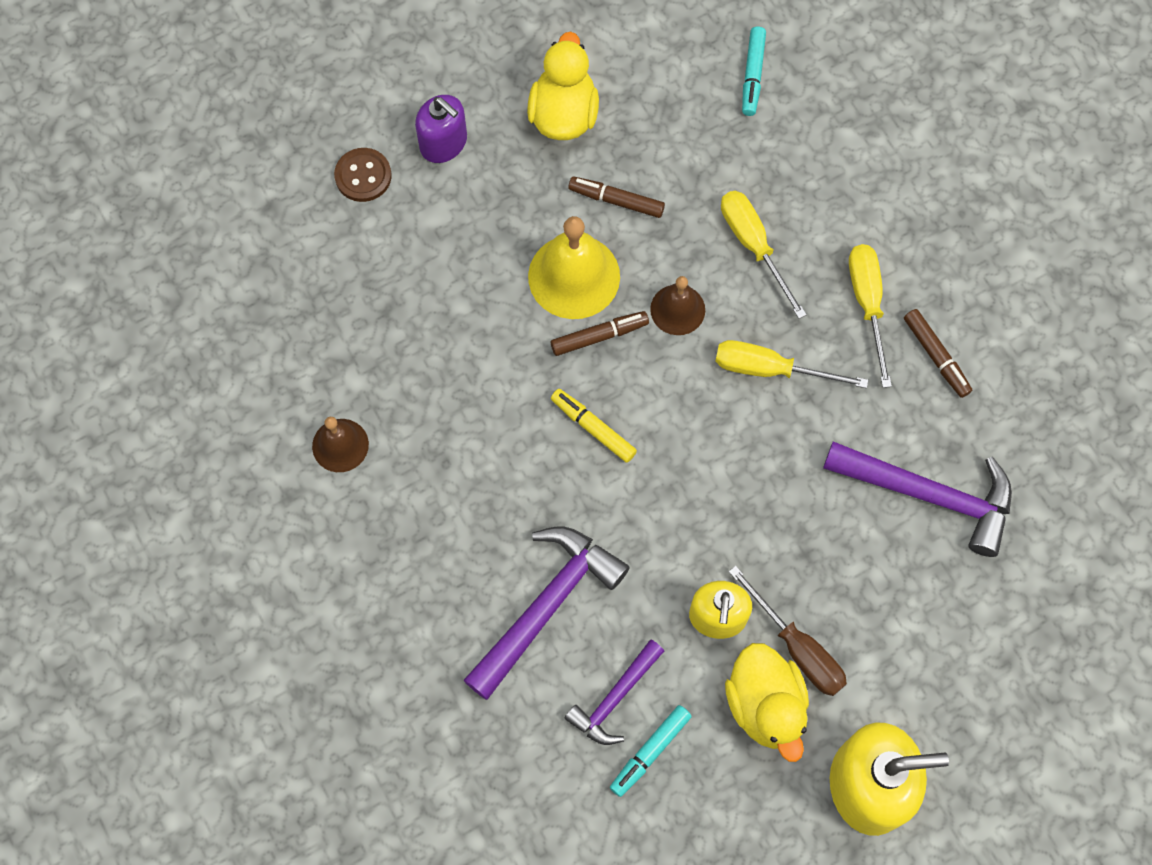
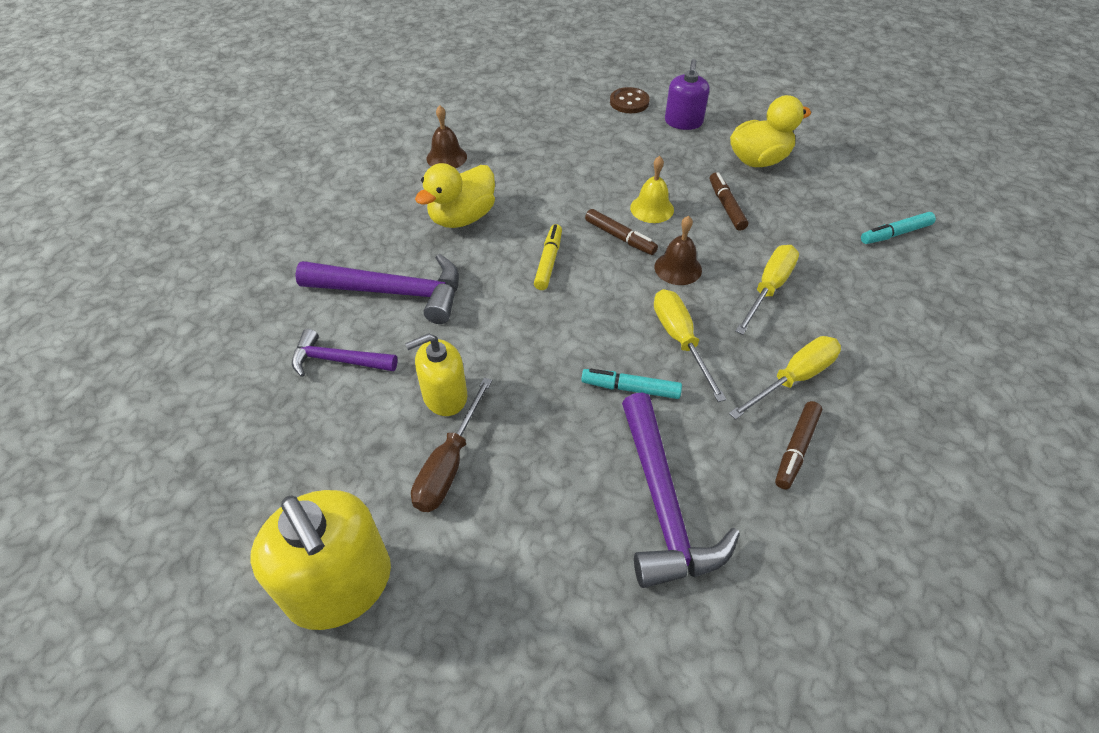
camera: 60 degrees right, 20 degrees down
yellow bell [528,216,620,319] -> yellow bell [630,156,674,223], size x0.59
turquoise marker [610,705,692,797] -> turquoise marker moved to [581,369,682,399]
yellow duck [725,643,809,762] -> yellow duck moved to [415,163,495,228]

